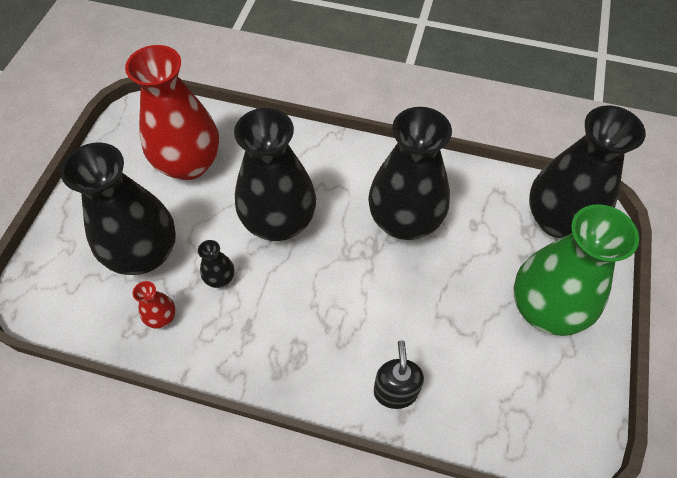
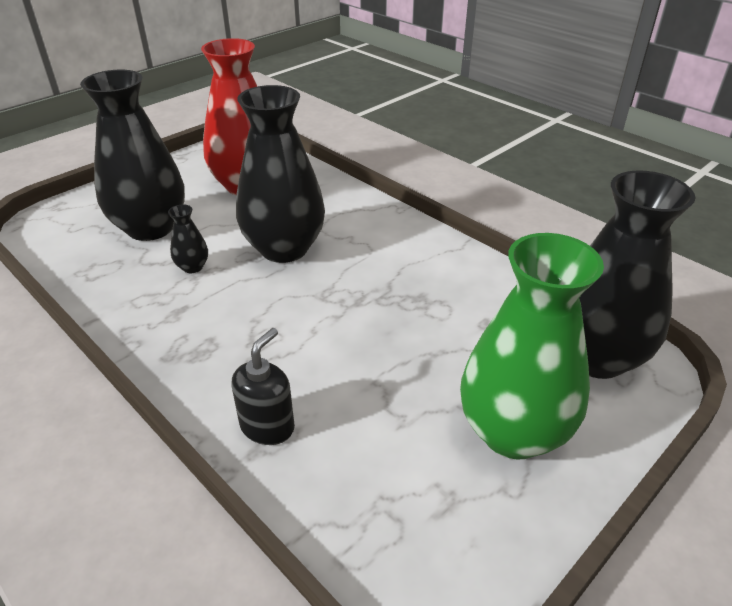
camera: 30 degrees right, 20 degrees down
red vase [133,281,176,329] -> none
black vase [368,107,452,240] -> none

